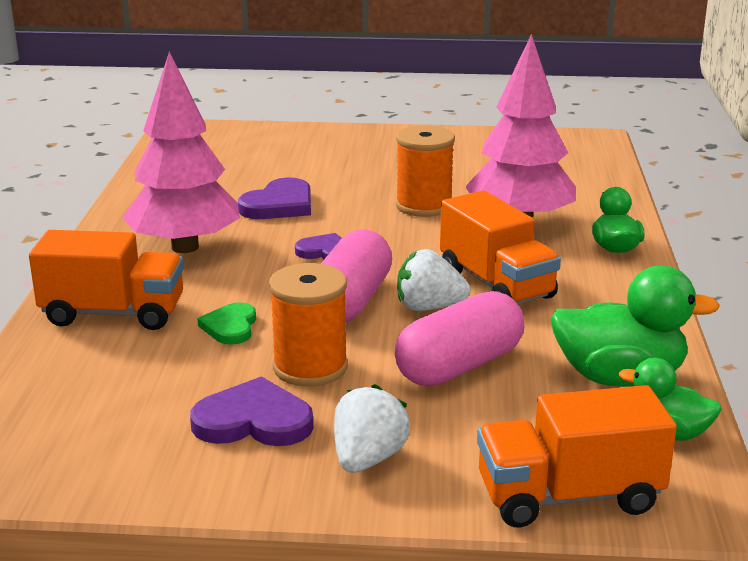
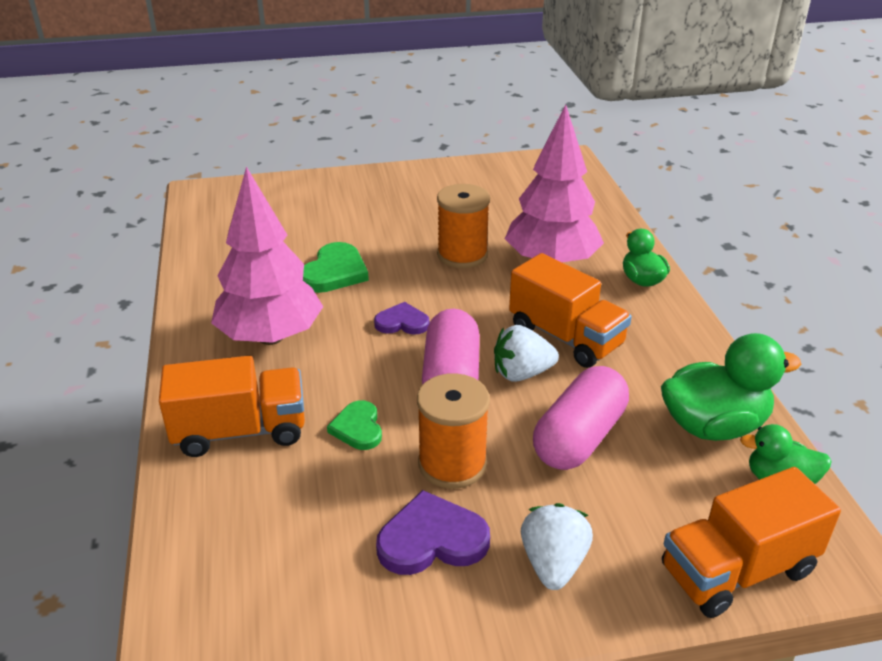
camera: 15 degrees left, 10 degrees up
purple heart [238,178,311,219] -> green heart [303,242,369,293]

